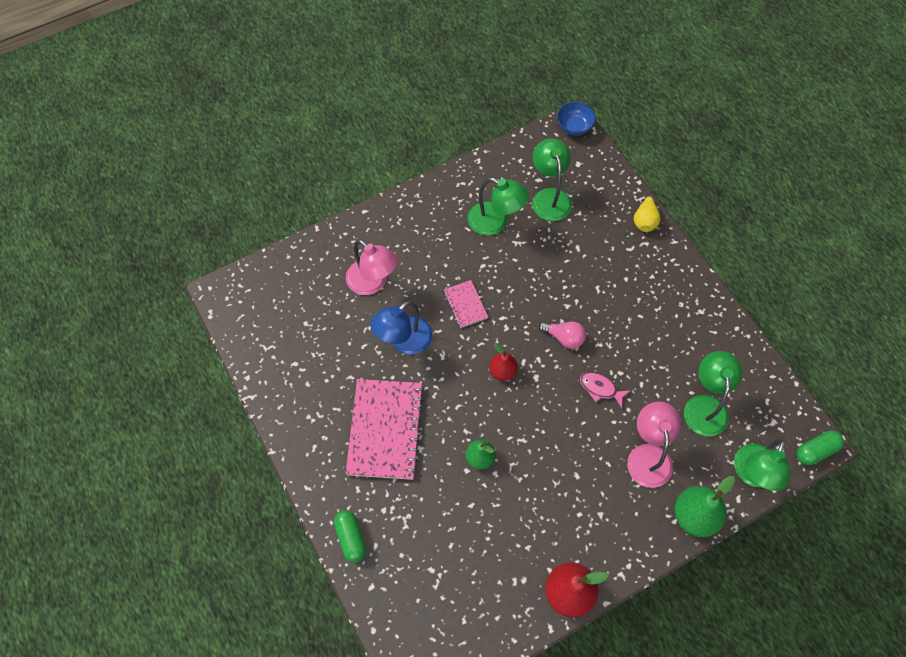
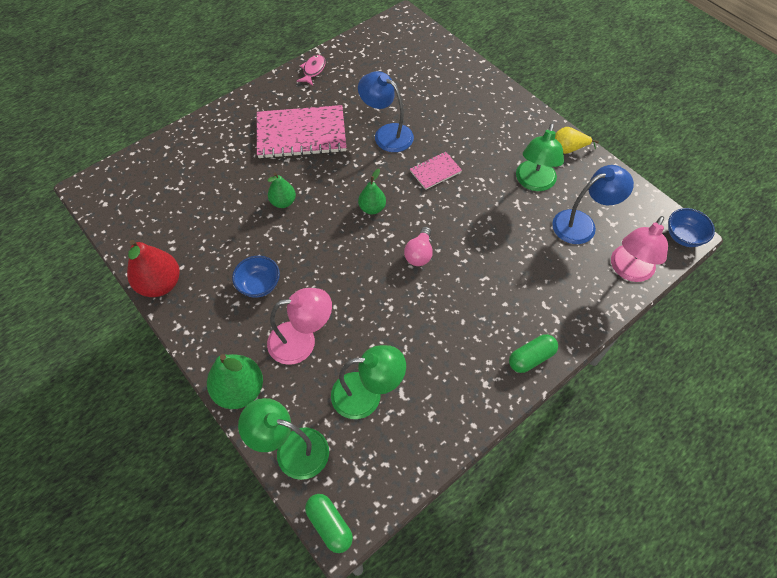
camera: 80 degrees right, 5 degrees down
green capsule [334,510,366,562] -> green capsule moved to [509,334,558,373]
pink lamp [346,239,398,295] -> pink lamp moved to [611,216,668,282]
red pear [489,343,518,381] -> green pear [358,169,386,214]
green lamp [532,138,572,221] -> blue lamp [552,165,634,244]
pink fish [580,372,631,408] -> pink fish moved to [297,55,326,85]
yellow pear [633,192,661,232] -> yellow pear moved to [555,127,599,154]
none -> blue bowl [232,256,280,298]

